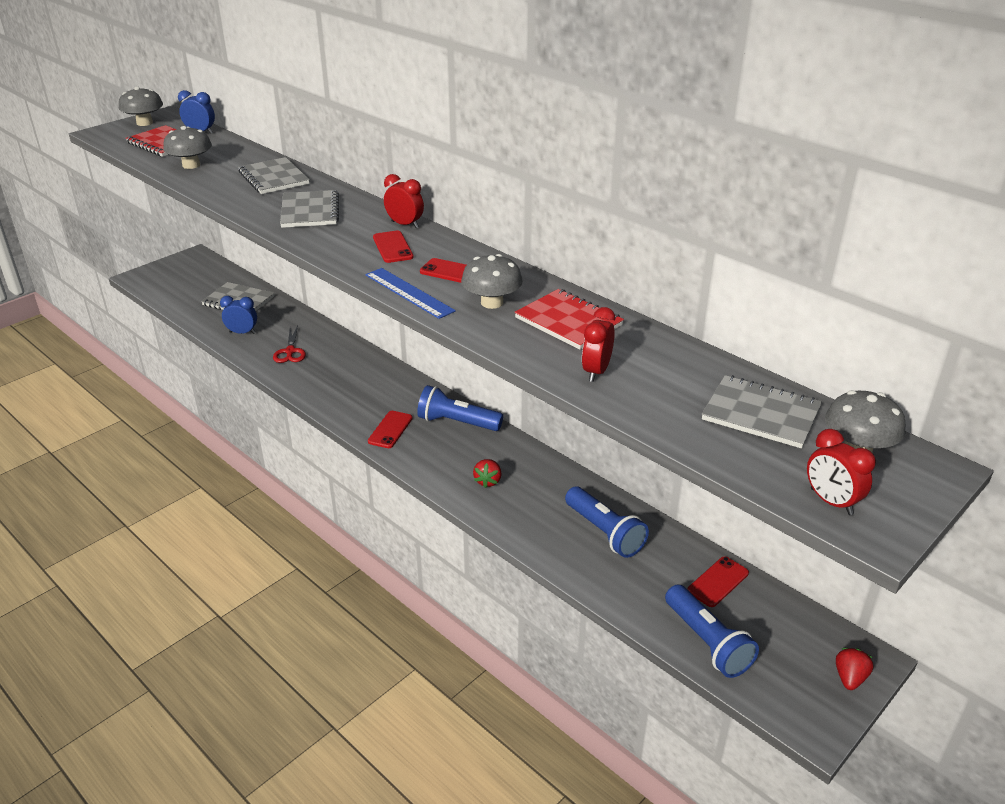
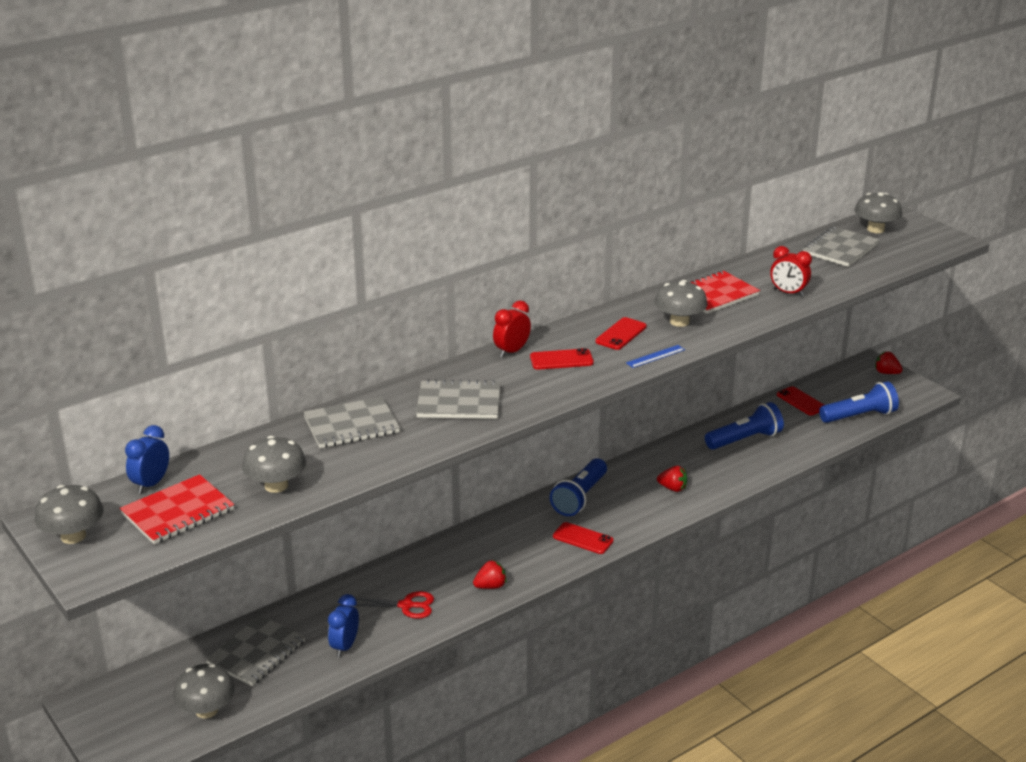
camera: 80 degrees left, 5 degrees down
blue ruler [365,268,456,319] -> blue ruler [626,345,685,368], size x0.60
red clock [807,429,876,515] -> none
none -> grey mushroom [173,664,235,718]
none -> red strawberry [473,560,507,589]

